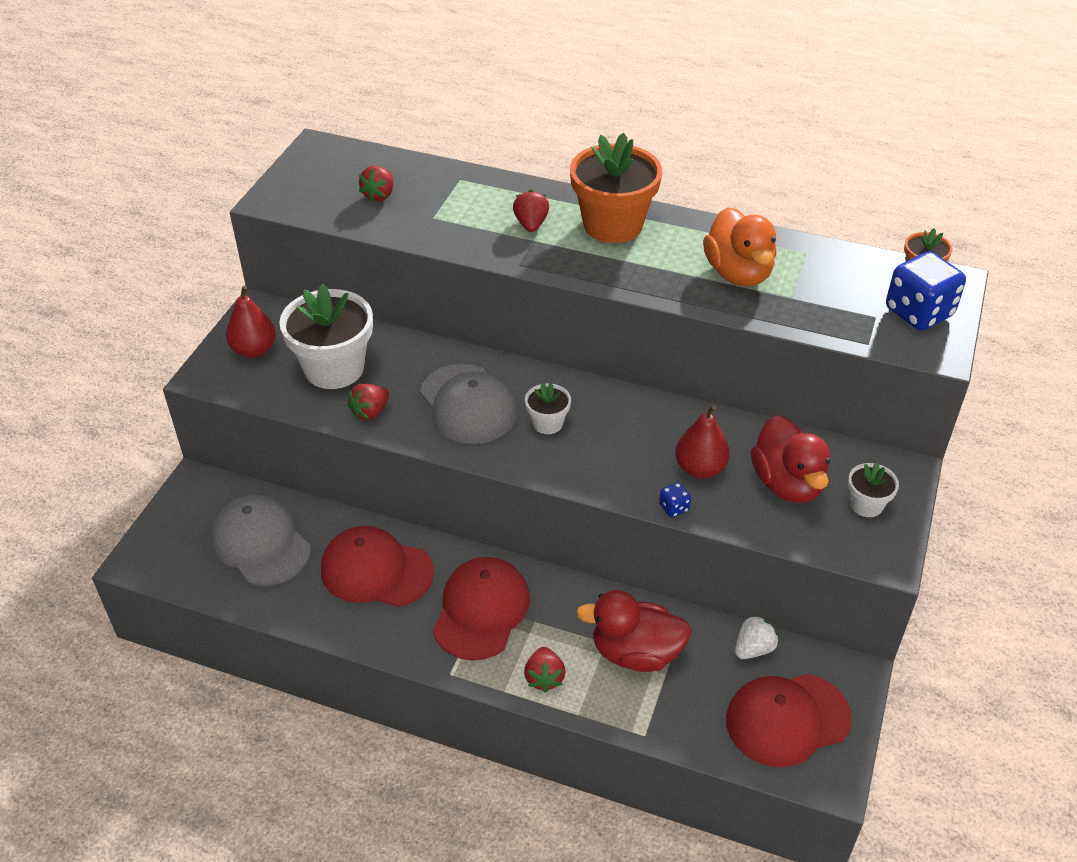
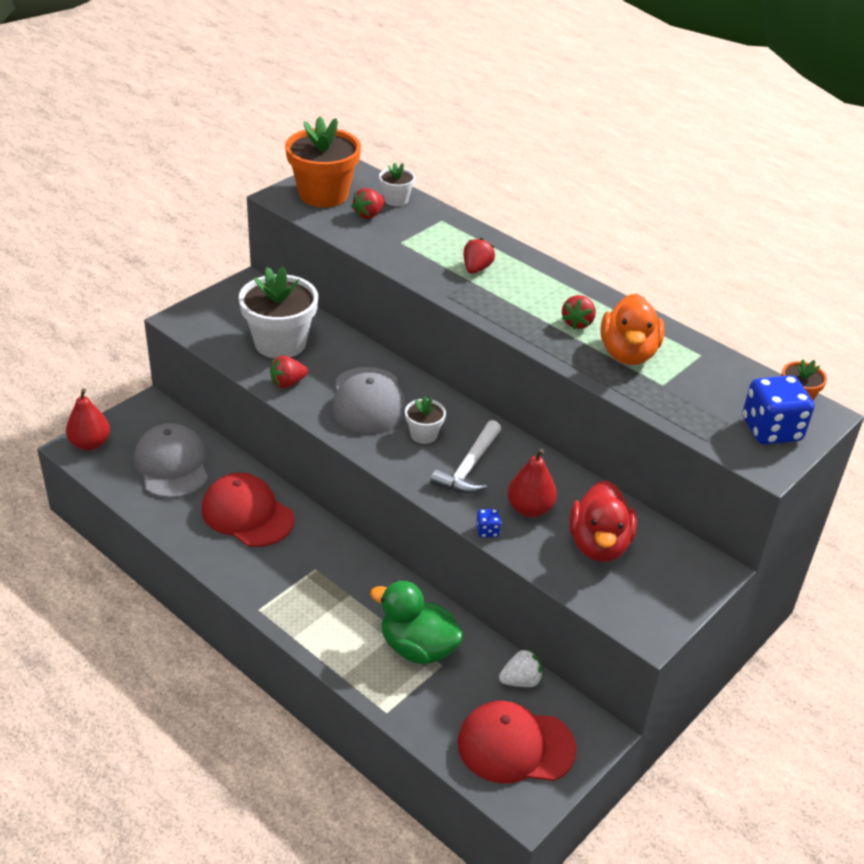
camera: 20 degrees right, 5 degrees down
red pear [226,286,276,358] -> red pear moved to [66,388,110,451]
red cap [433,557,530,661] -> none
red strawberry [524,647,565,693] -> red strawberry moved to [562,295,596,329]
orange flower pot [570,133,662,243] -> orange flower pot moved to [285,116,361,207]
red duck [576,590,692,672] -> green duck [370,581,464,664]
white flower pot [848,462,899,517] -> white flower pot moved to [379,162,415,206]
none -> white hammer [431,420,501,494]

